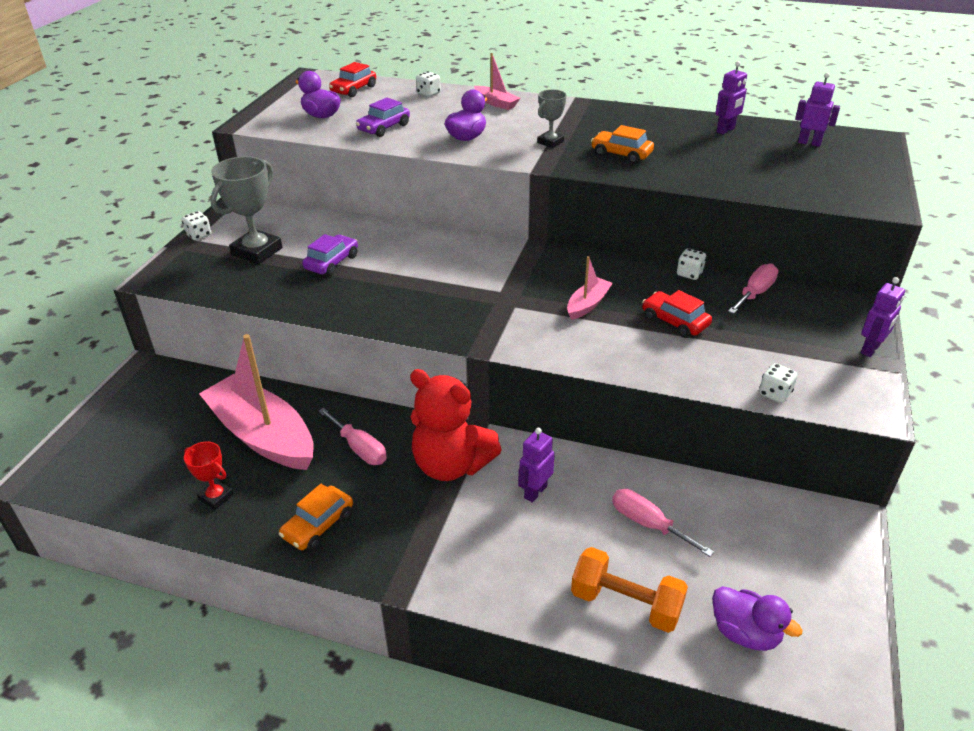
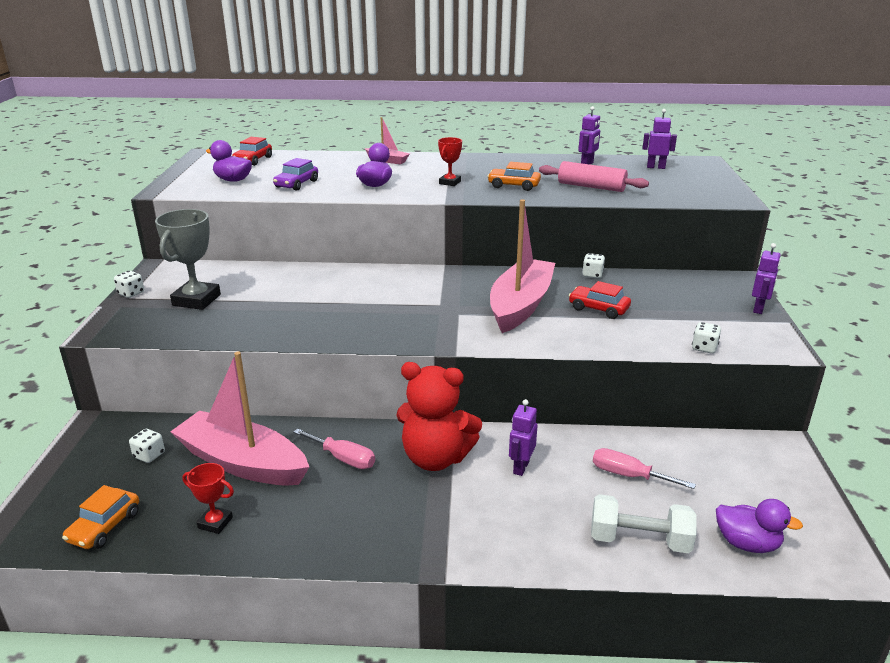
camera: 15 degrees left, 10 degrees down
orange car [279,484,353,551] -> orange car moved to [62,485,139,549]
purple car [302,234,358,276] -> none
white dice [416,71,441,97] -> white dice moved to [129,429,165,463]
grey trophy [537,89,567,148] -> red trophy [438,137,462,186]
pink boat [567,256,613,320] -> pink boat [490,199,555,333], size x2.17
orange dumbbell [571,547,688,633] -> white dumbbell [591,494,697,553]
pink screwdriver [728,263,779,314] -> none
none -> pink rolling pin [539,161,649,192]

